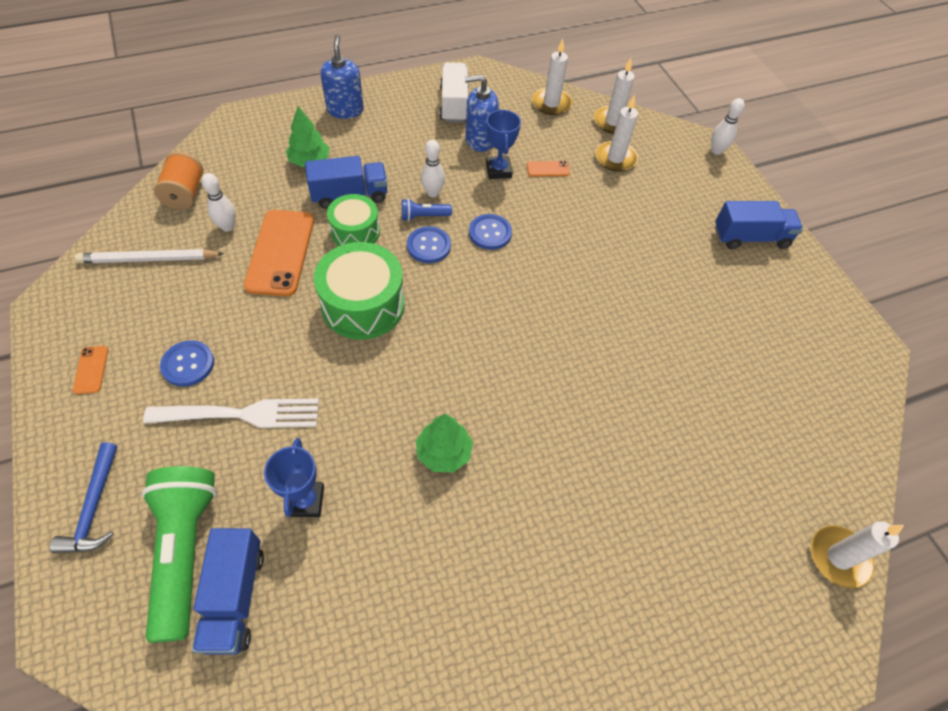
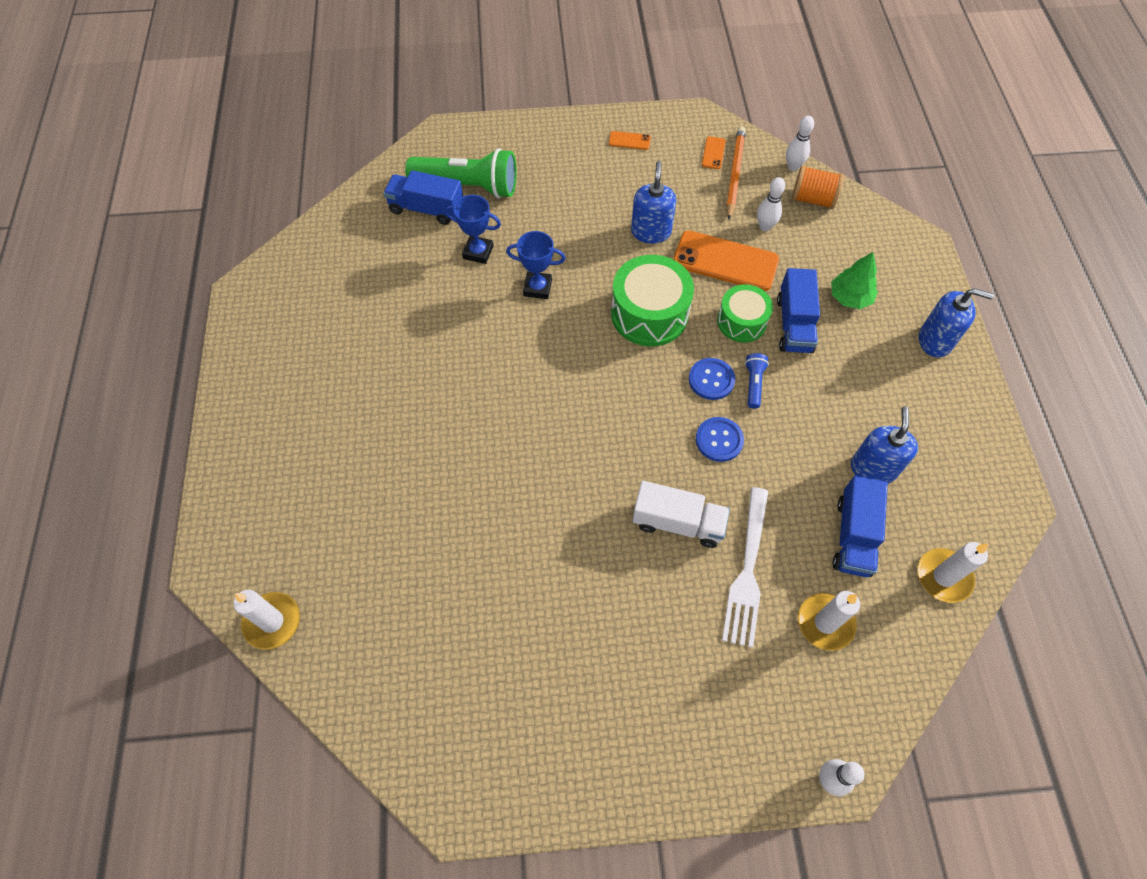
camera: 110 degrees right, 5 degrees up
blue hammer [50,442,117,553] -> none
white pencil [75,249,225,263] -> orange pencil [726,127,746,219]
white fork [143,398,319,428] -> white fork moved to [722,487,768,648]
blue button [160,340,214,387] -> none
green tree [416,414,473,472] -> none
white bowling pin [421,140,445,197] -> white bowling pin moved to [786,116,814,171]
white truck [440,62,469,123] -> white truck moved to [632,481,730,548]
blue trophy [486,109,521,179] -> blue trophy moved to [506,231,566,299]
orange phone [527,161,570,177] -> orange phone moved to [702,136,726,169]
white candle [594,58,635,134] -> none
blue truck [715,201,803,249] -> blue truck moved to [833,476,888,577]
none -> blue soap dispenser [631,161,676,244]

